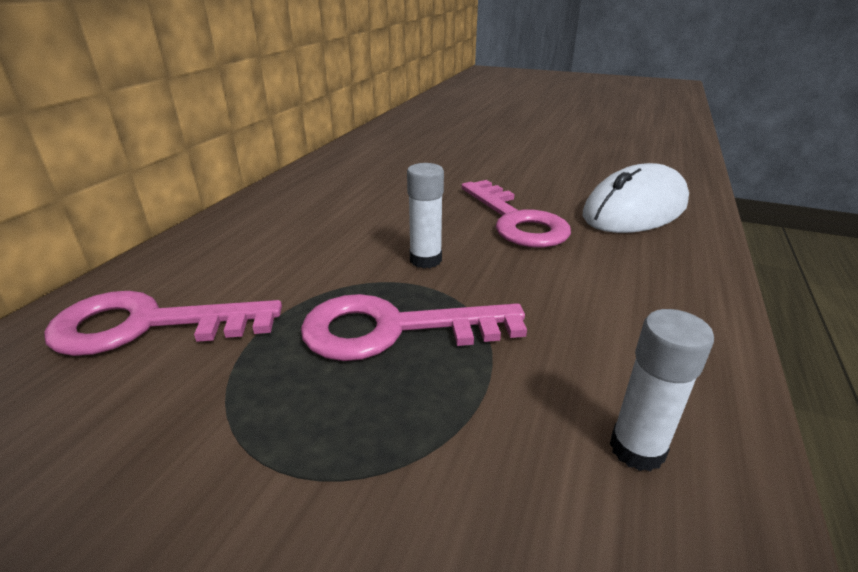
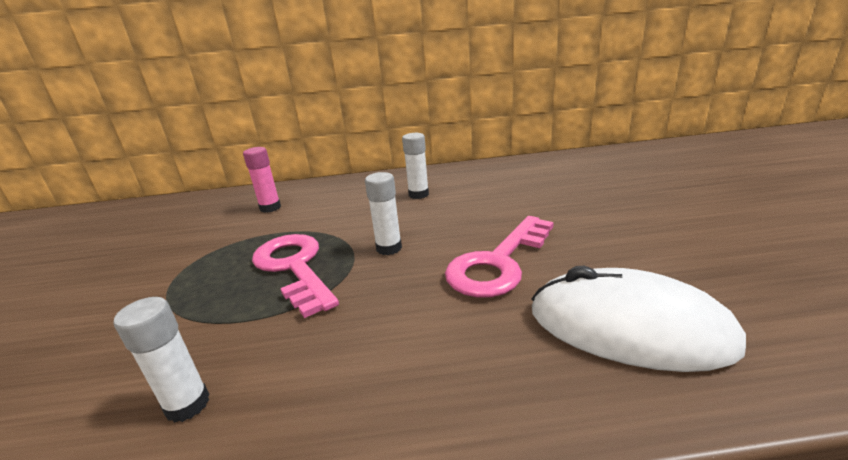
camera: 65 degrees right, 5 degrees down
pink key [44,291,282,356] -> pink glue stick [243,147,281,213]
none -> white glue stick [402,133,429,199]

